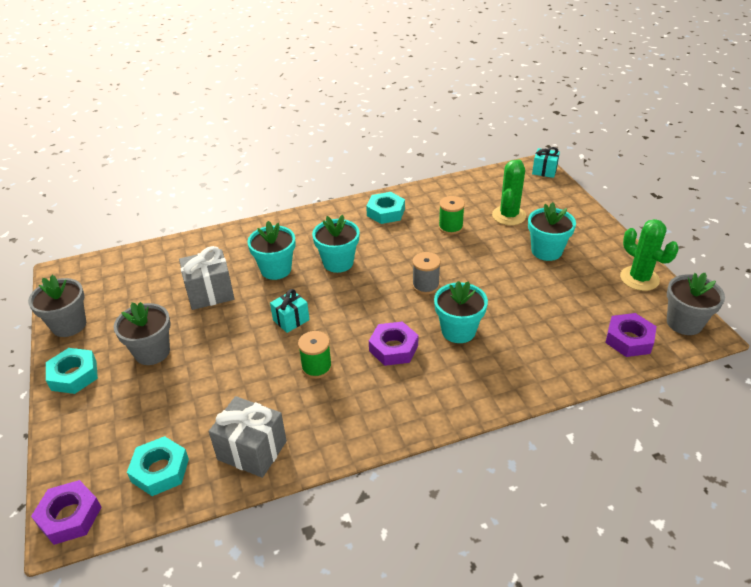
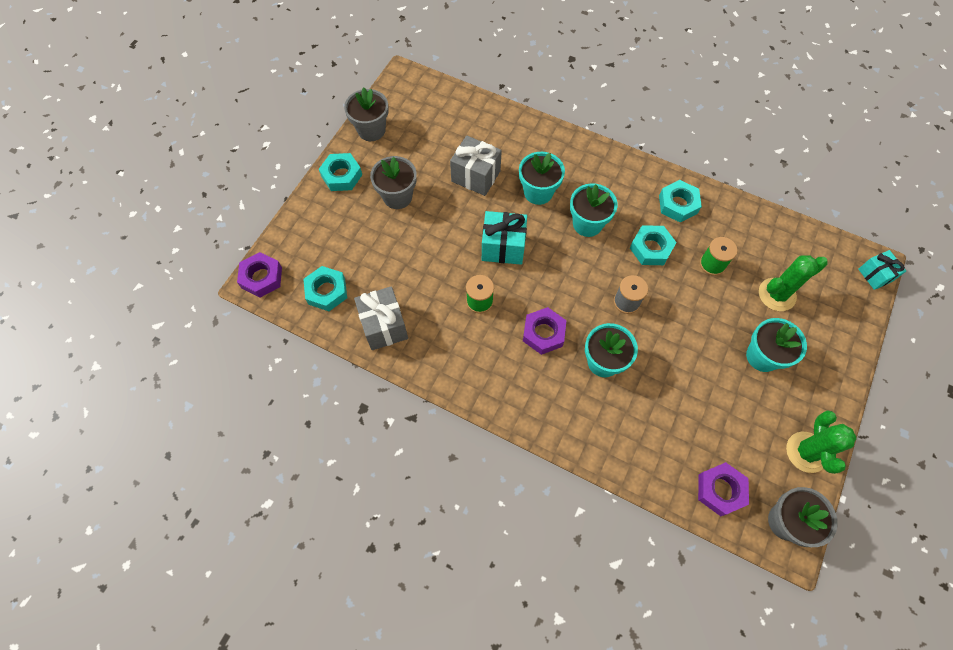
camera: 45 degrees right, 25 degrees up
turquoise gift [270,289,310,333] -> turquoise gift [482,211,527,265], size x1.59
none -> turquoise nut [630,225,677,265]

